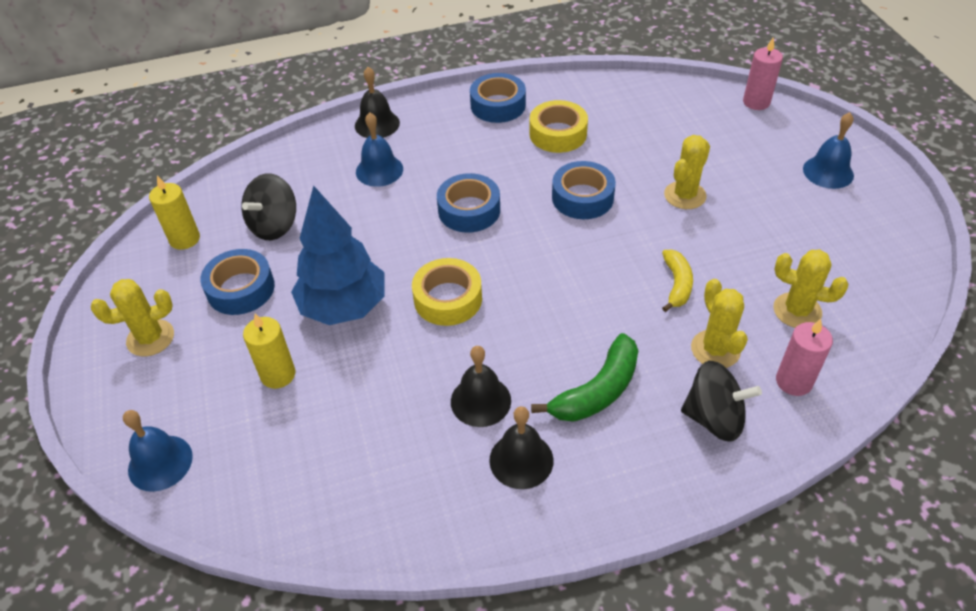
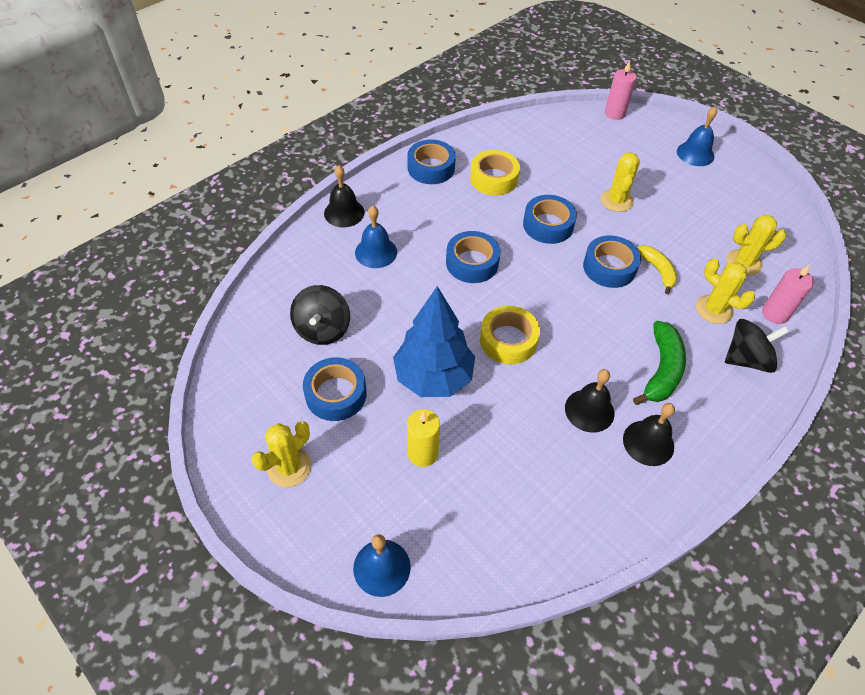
camera: 30 degrees left, 5 degrees up
yellow candle [149,175,200,250] -> none
none -> blue tape [583,235,641,288]

